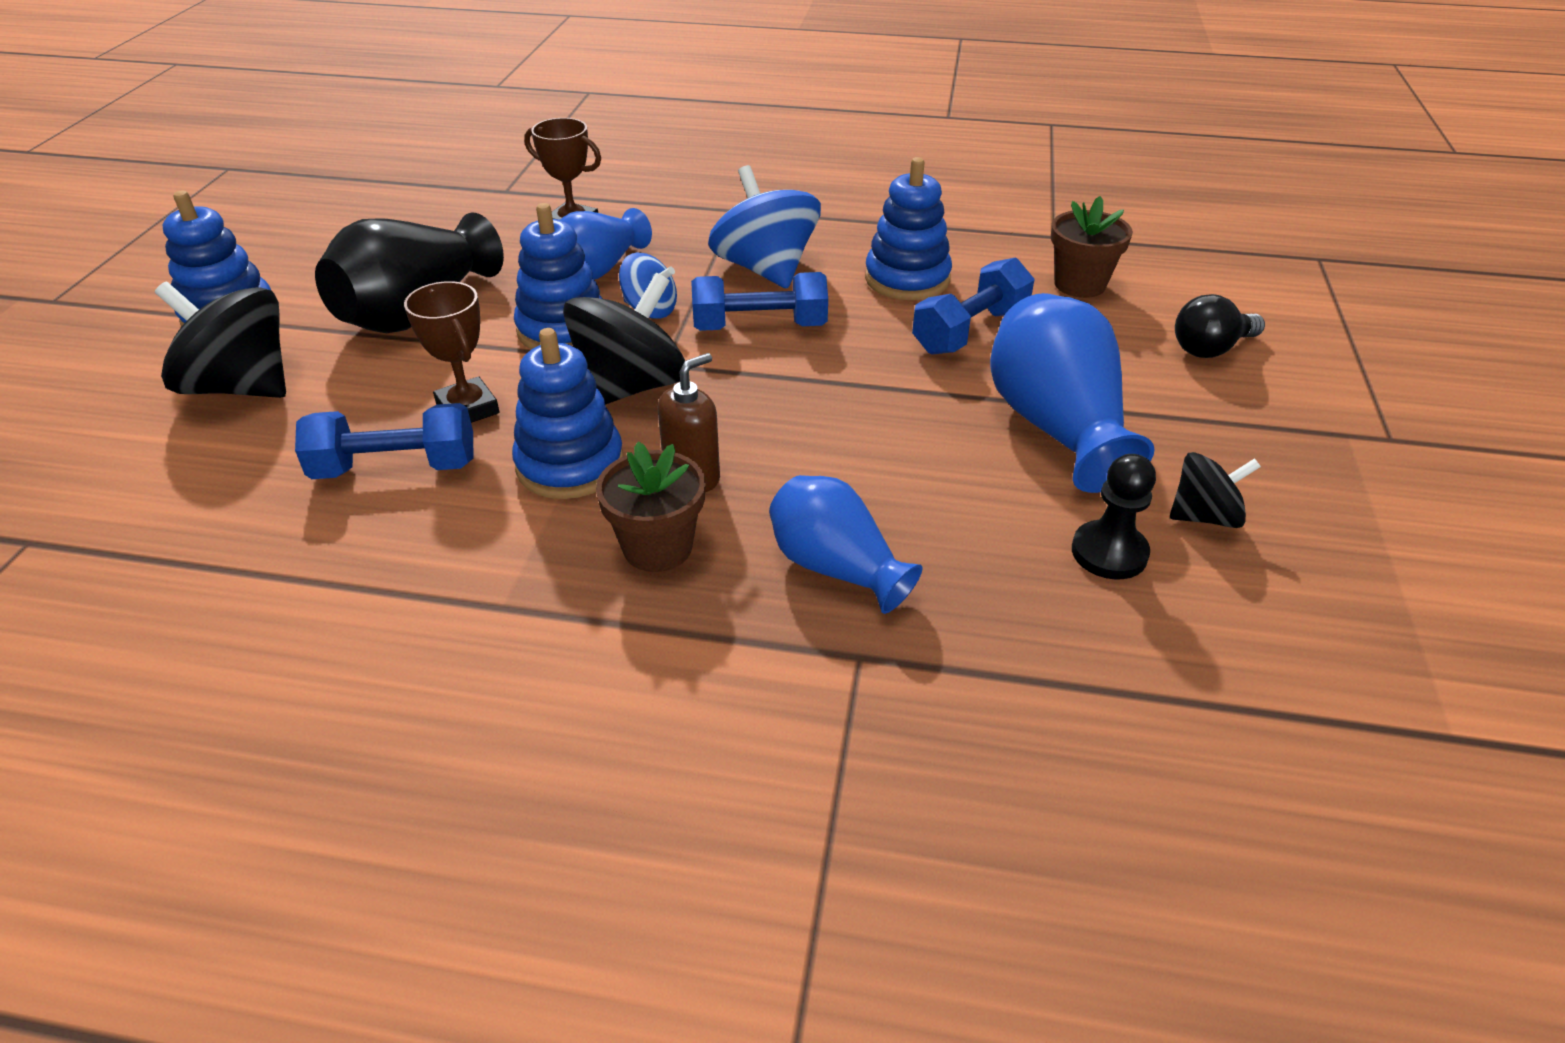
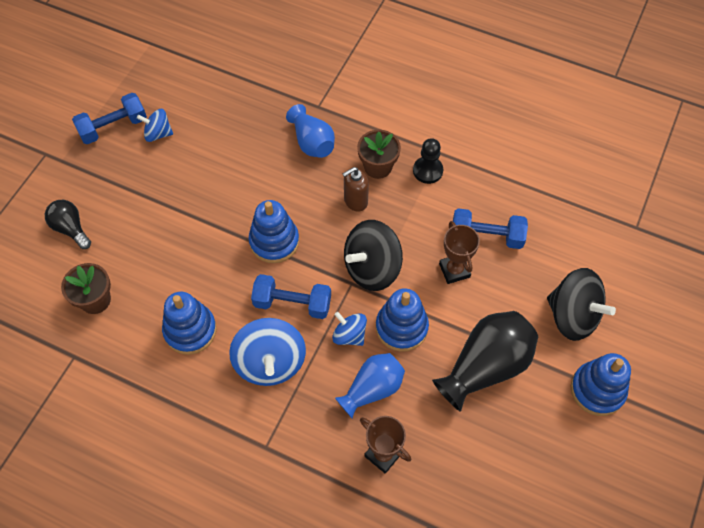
camera: 165 degrees left, 20 degrees up
blue stacking toy [512,328,623,499] -> blue stacking toy moved to [248,200,299,263]
blue dumbbell [912,257,1034,355] -> blue dumbbell moved to [72,93,147,144]
blue vase [990,293,1155,493] -> none
black pawn [1072,454,1156,579] -> black pawn moved to [413,138,443,184]
black spinning top [1170,452,1261,528] -> blue spinning top [137,109,173,142]
black light bulb [1175,294,1265,358] -> black light bulb turned 120 degrees counterclockwise [45,200,91,249]

